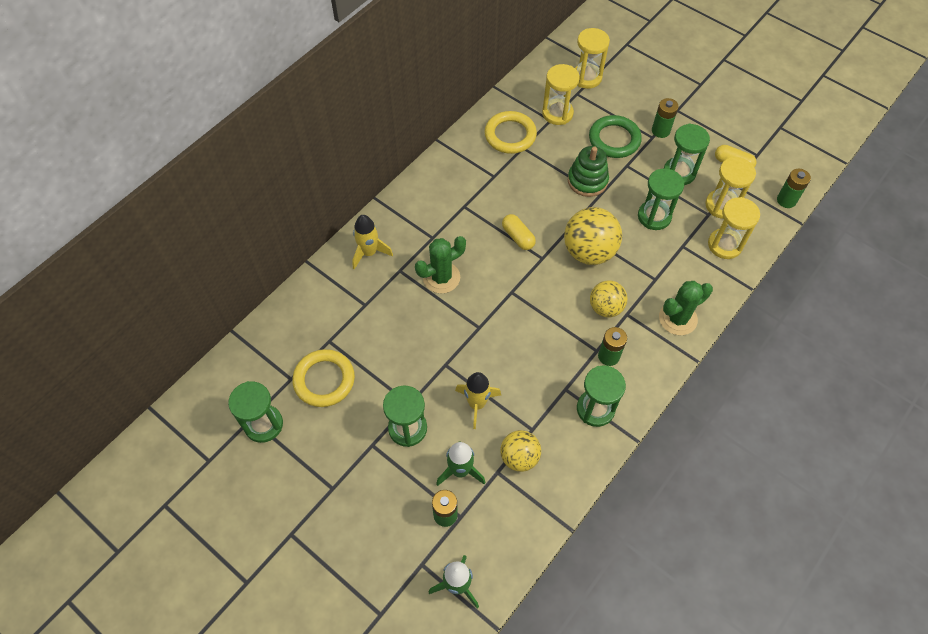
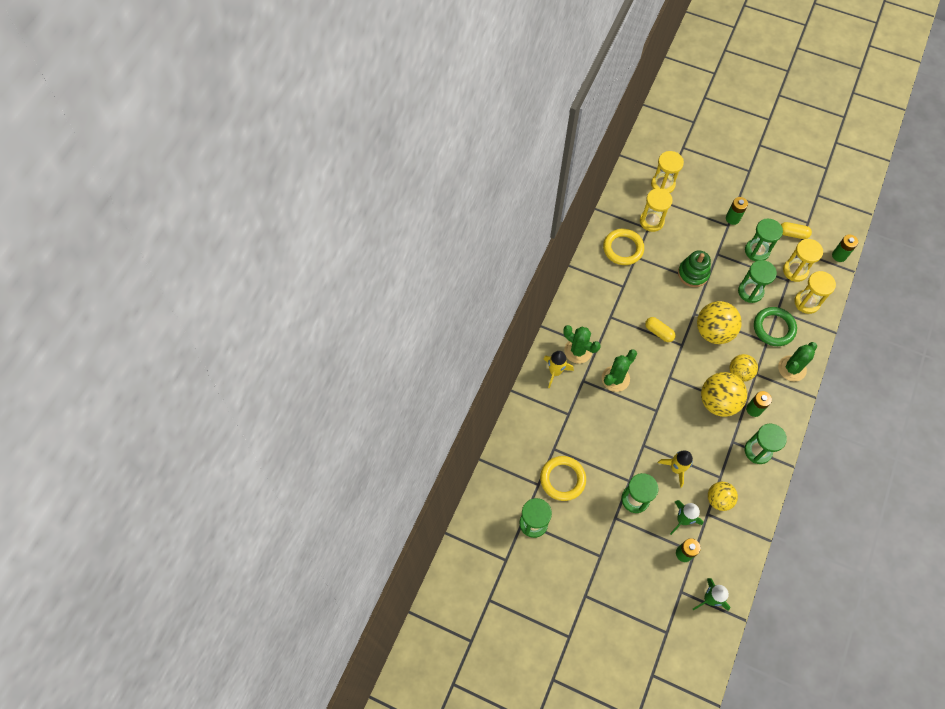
camera: 15 degrees left, 5 degrees up
green ring [589,115,642,158] -> green ring moved to [754,307,797,346]
none -> green cactus [563,325,600,364]
none -> yellow ball [701,372,747,417]

